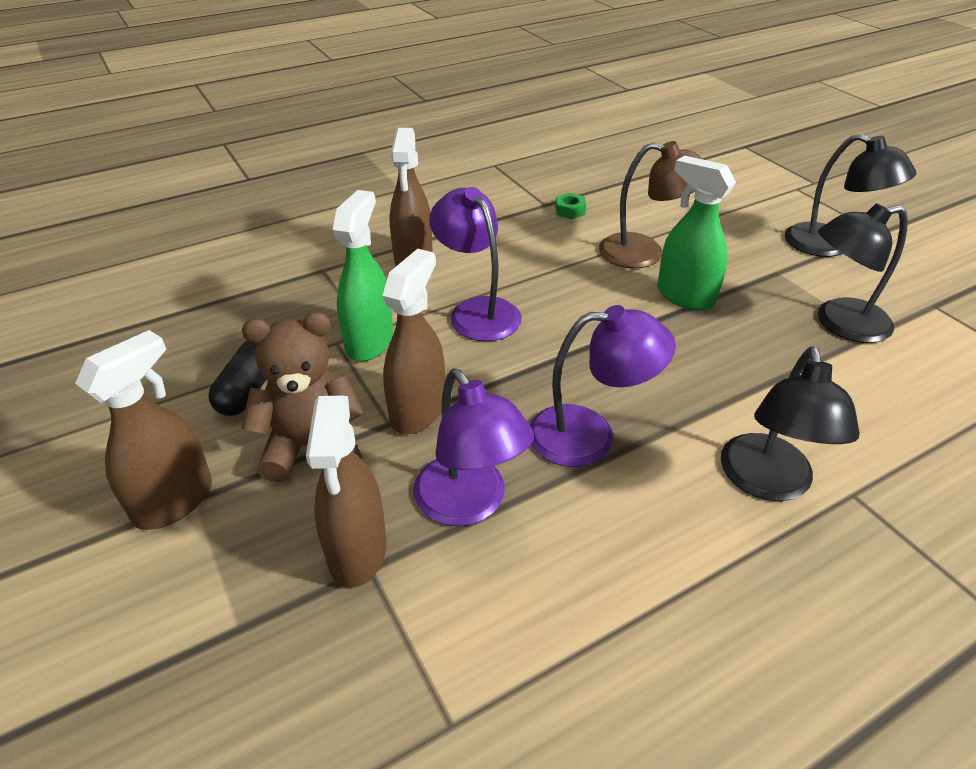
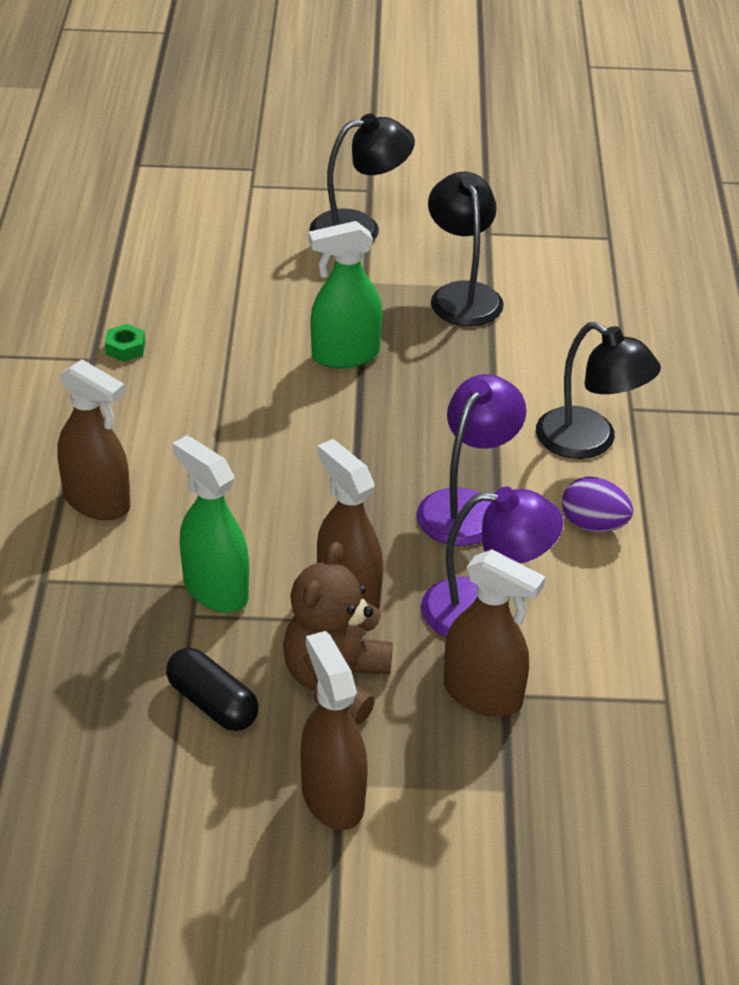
camera: 60 degrees left, 0 degrees up
purple lamp [429,187,522,341] -> none
brown lamp [599,141,702,268] -> none
black lamp [818,203,908,343] -> black lamp turned 150 degrees clockwise [428,172,504,326]
none -> purple egg [562,477,633,532]

